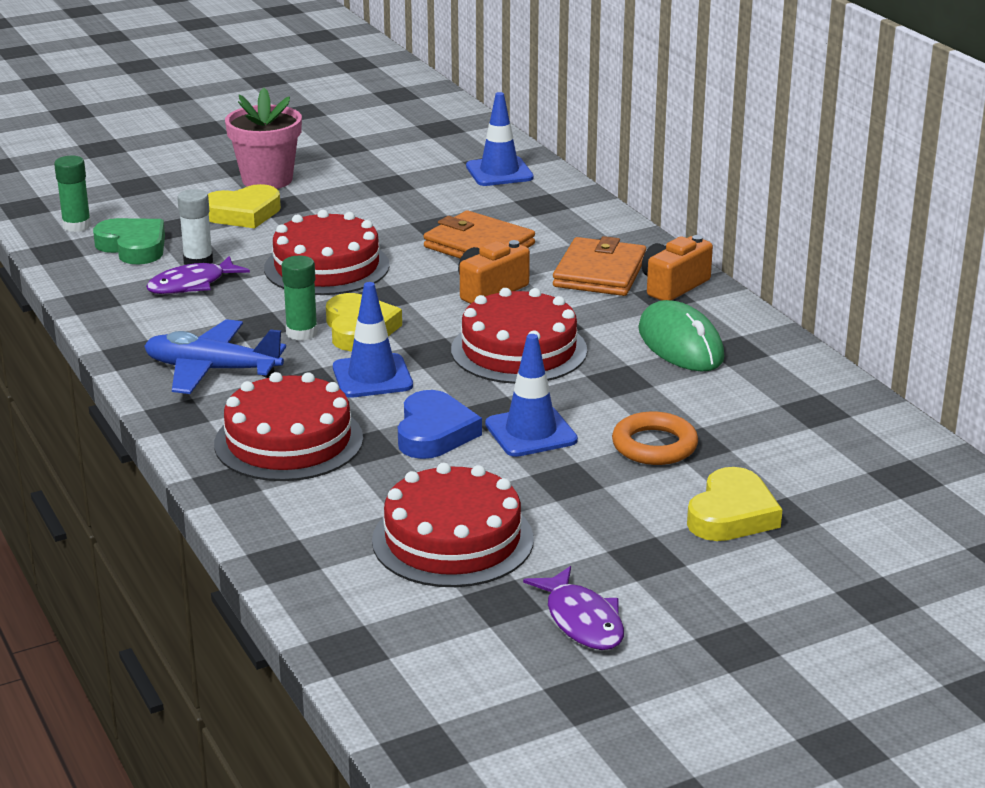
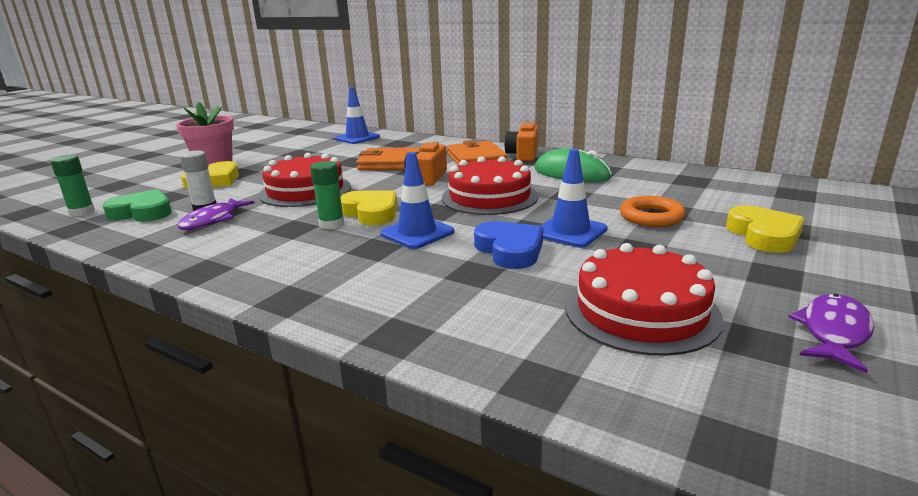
camera: 30 degrees left, 5 degrees down
blue plane [144,319,286,394] -> none
red cake [214,372,363,481] -> none
purple fish [523,566,624,650] -> purple fish turned 90 degrees counterclockwise [789,294,874,373]

